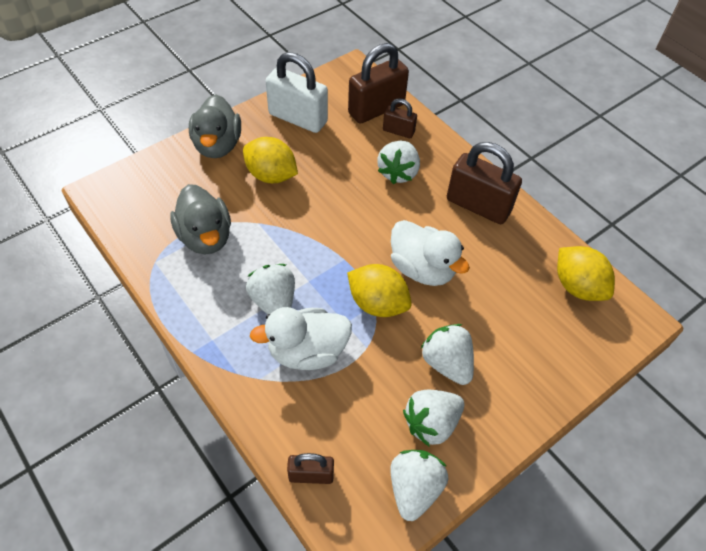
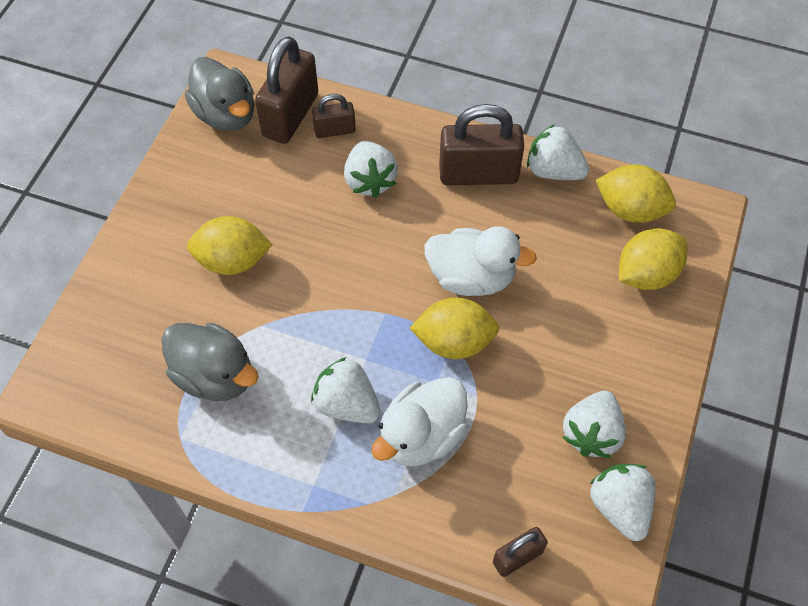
camera: 30 degrees left, 5 degrees up
grey duck [189,94,241,158] -> grey duck moved to [185,57,255,131]
white padlock [266,52,328,133] -> none
white strawberry [420,324,474,385] -> white strawberry moved to [527,124,589,180]
none -> yellow lemon [619,228,687,290]

